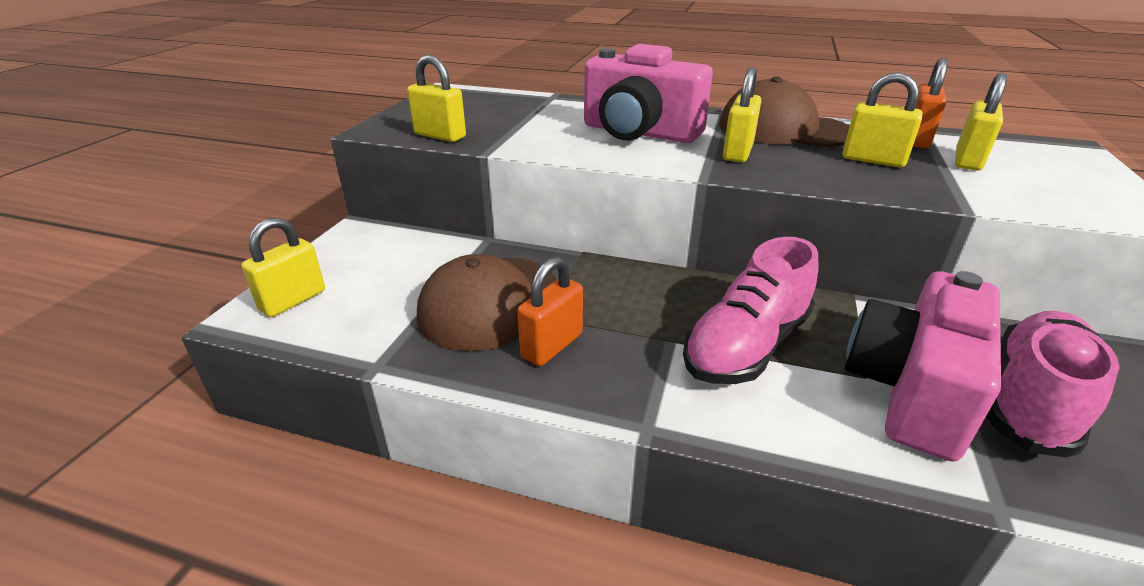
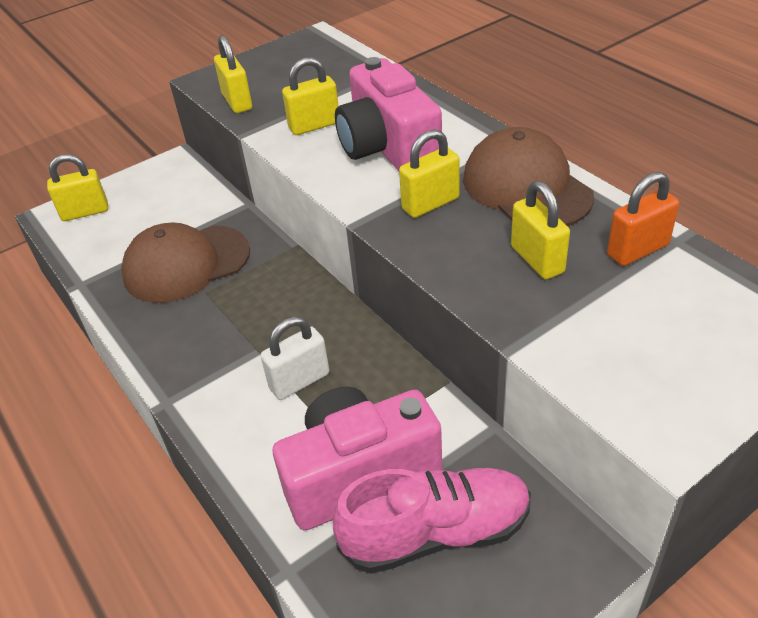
camera: 40 degrees right, 10 degrees up
orange padlock [517,257,583,366] -> none
pink shoe [683,237,818,384] -> white padlock [260,317,329,400]
yellow padlock [955,73,1007,171] -> yellow padlock moved to [282,57,338,135]

